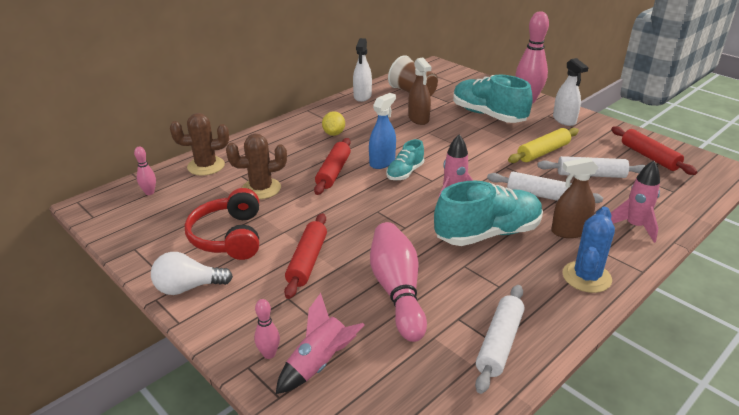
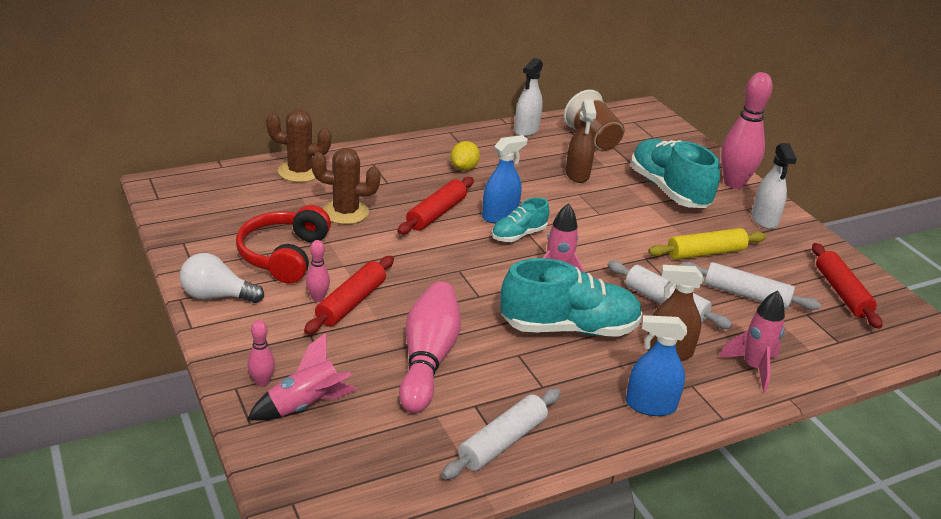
camera: 15 degrees right, 0 degrees up
pink bowling pin [134,146,156,195] -> pink bowling pin moved to [306,240,330,302]
blue cactus [562,207,615,293] -> blue spray bottle [626,315,687,416]

